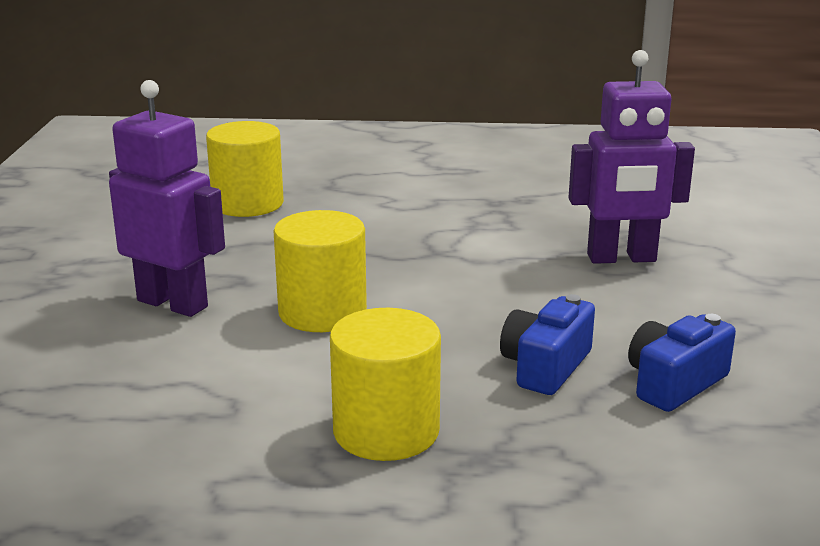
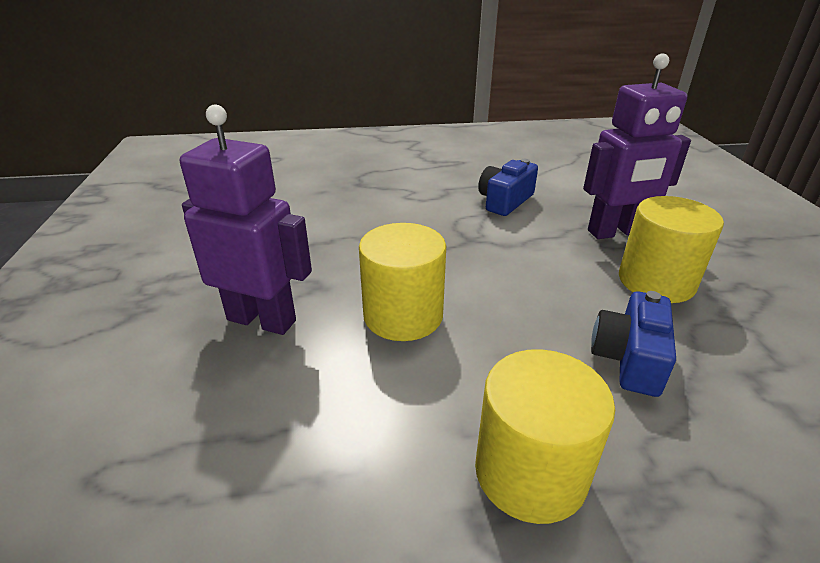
camera: 10 degrees left, 10 degrees up
yellow cylinder [206,121,284,217] -> yellow cylinder moved to [619,196,724,303]
blue camera [628,314,736,412] -> blue camera moved to [478,159,538,216]

